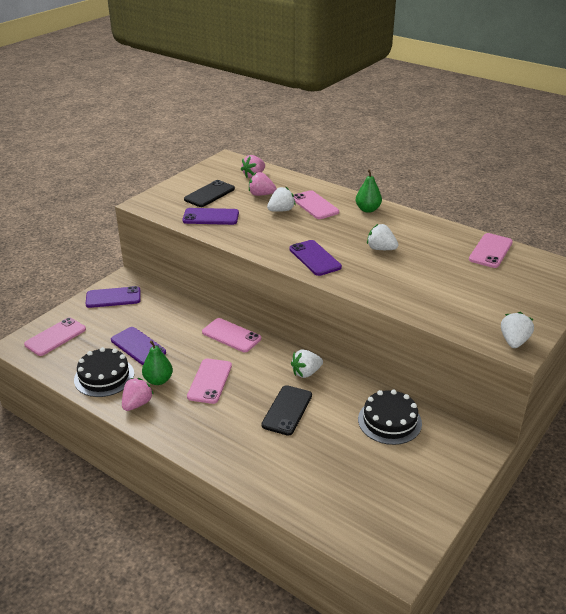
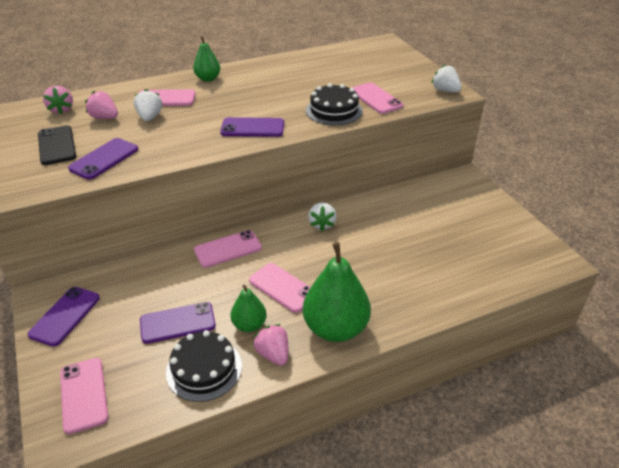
camera: 60 degrees left, 5 degrees up
pink strawberry [249,172,276,196] -> pink strawberry turned 75 degrees clockwise [85,91,118,119]
black phone [261,385,312,436] -> none
black cake [358,389,422,445] -> black cake moved to [306,83,363,125]
white strawberry [367,224,399,250] -> none
pink phone [469,233,513,268] -> pink phone moved to [352,82,403,114]
none -> green pear [303,242,371,342]

